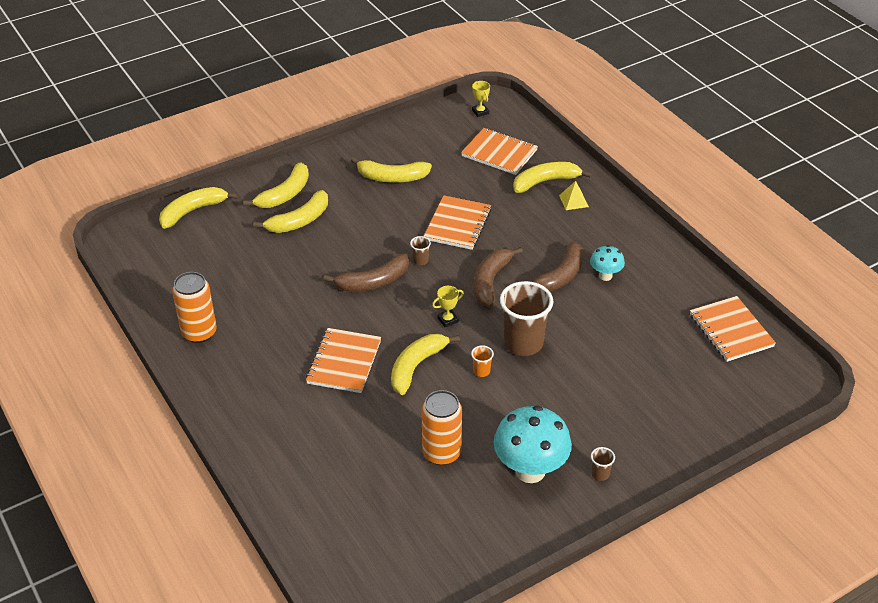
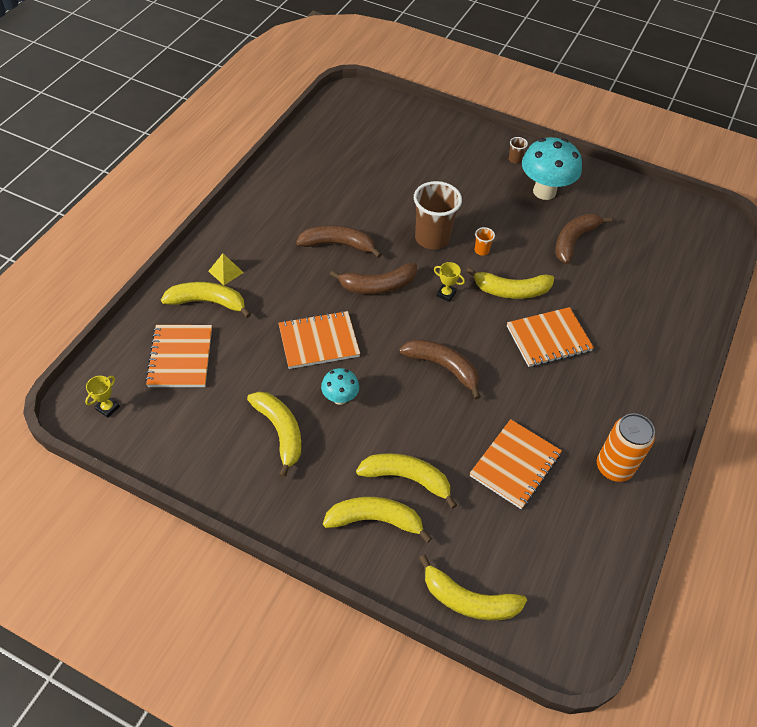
camera: 125 degrees left, 10 degrees up
brown cup [410,236,431,265] -> none
orange can [422,390,462,465] -> brown banana [555,214,612,264]
yellow banana [513,162,592,193] -> yellow banana turned 150 degrees clockwise [161,282,251,318]
turquoise mushroom [590,245,625,281] -> turquoise mushroom moved to [321,368,359,405]
orange notebook [690,296,776,362] -> orange notebook moved to [470,419,562,509]

